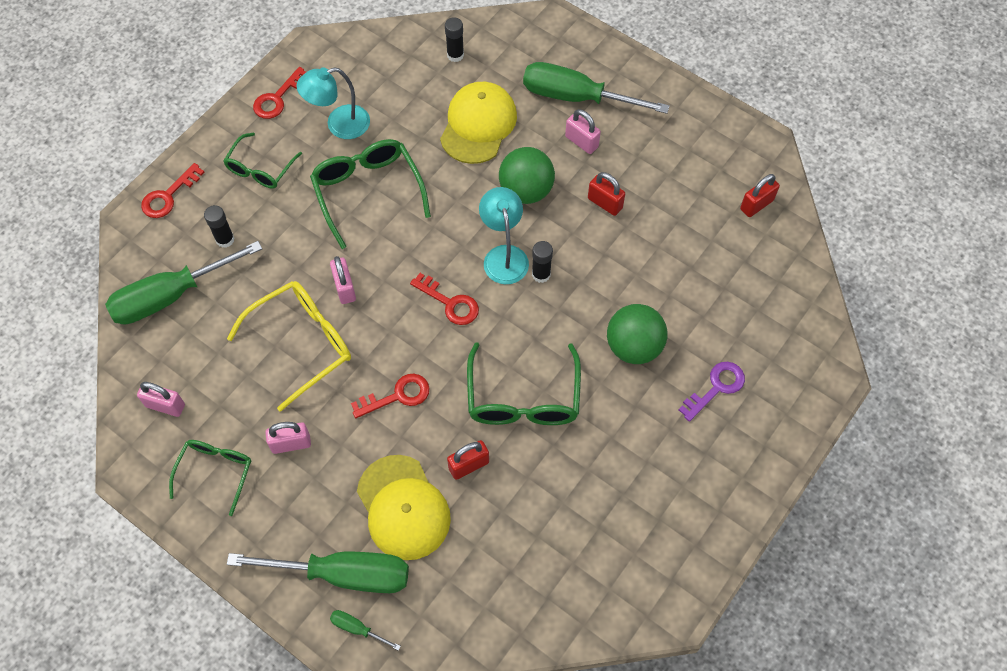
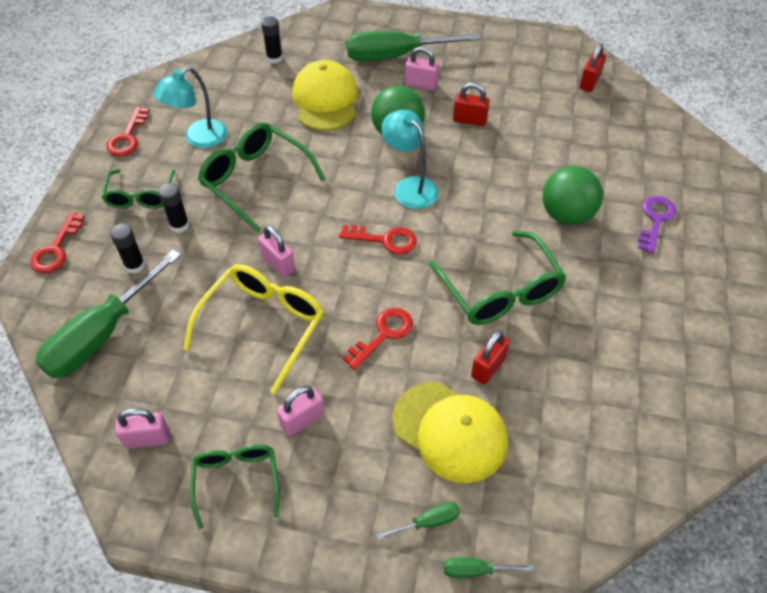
camera: 25 degrees left, 10 degrees down
green screwdriver [227,552,409,593] -> green screwdriver [377,502,460,540], size x0.42
black glue stick [532,241,553,283] -> black glue stick moved to [158,183,189,233]

